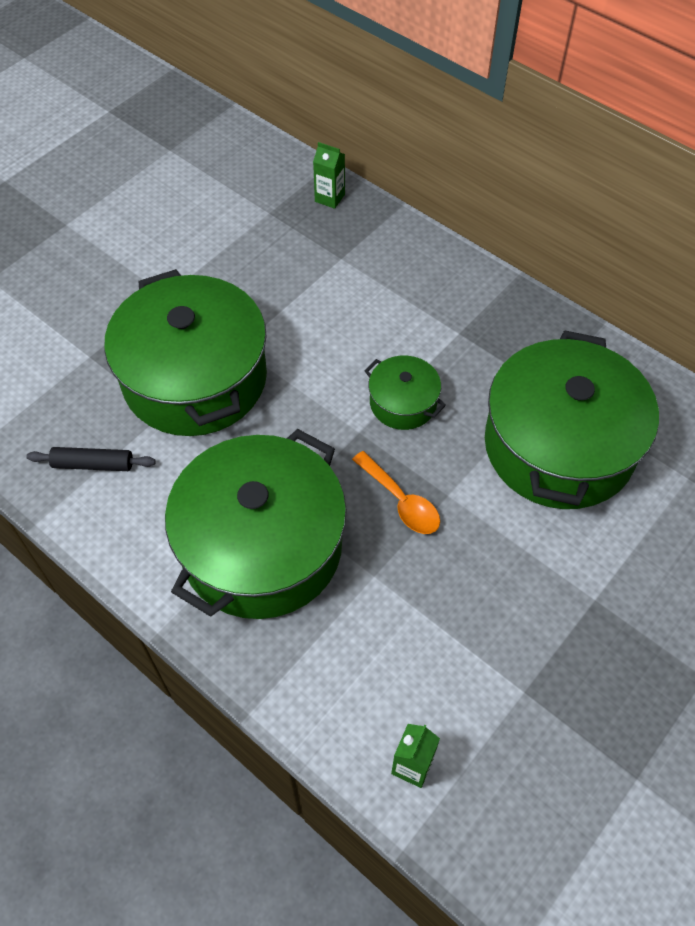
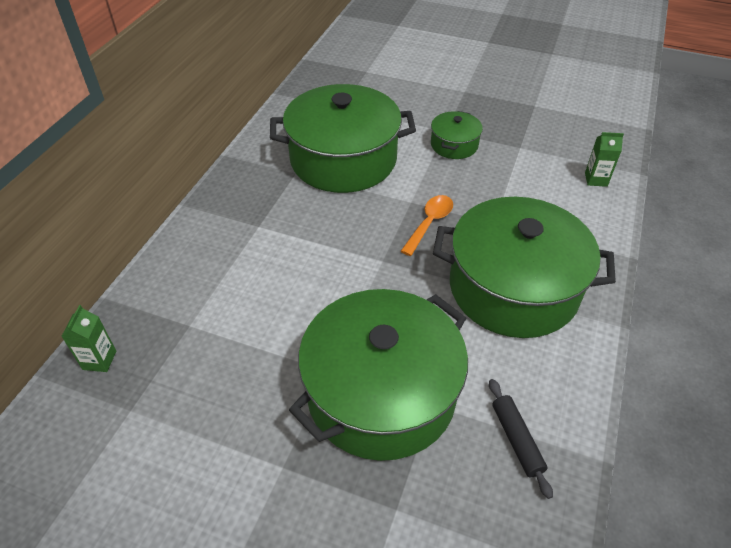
camera: 110 degrees left, 10 degrees down
green pot [364,356,446,430] -> green pot moved to [431,111,483,159]

